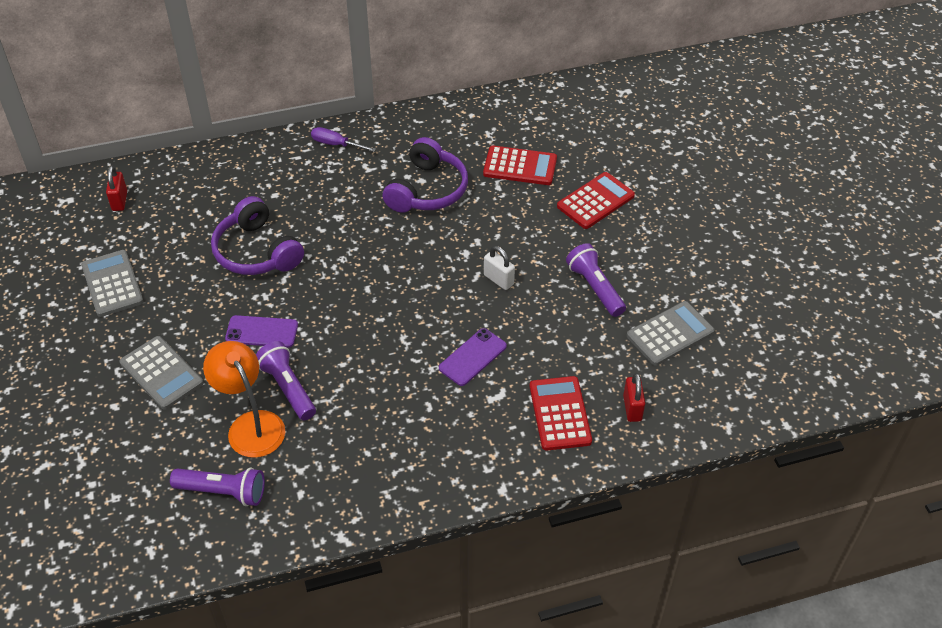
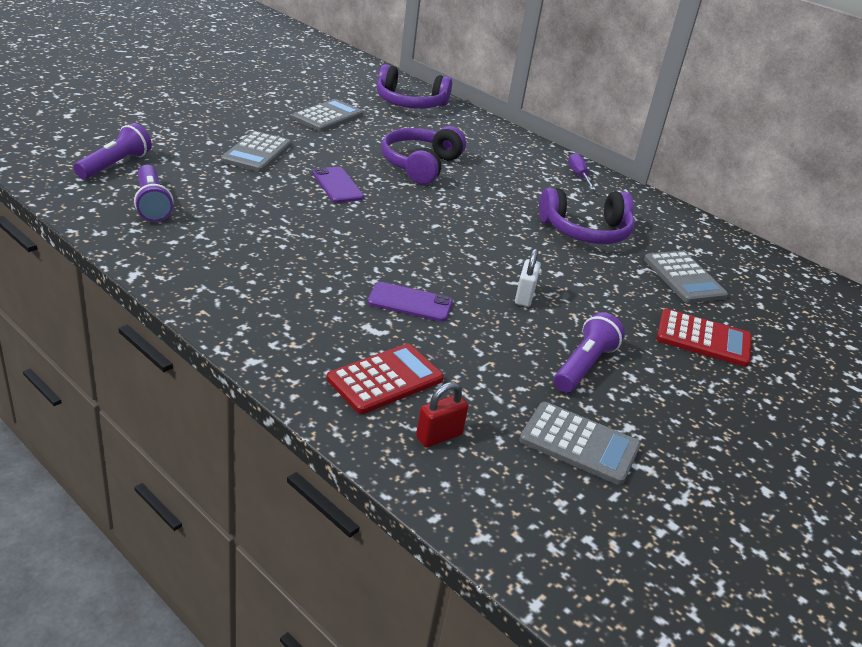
camera: 55 degrees right, 15 degrees down
red padlock [106,166,127,211] -> purple headphones [377,64,452,109]
orange lamp [203,341,285,458] -> none
purple flashlight [256,341,316,420] -> purple flashlight moved to [74,123,152,179]
red calculator [483,145,557,185] -> grey calculator [644,251,728,303]

